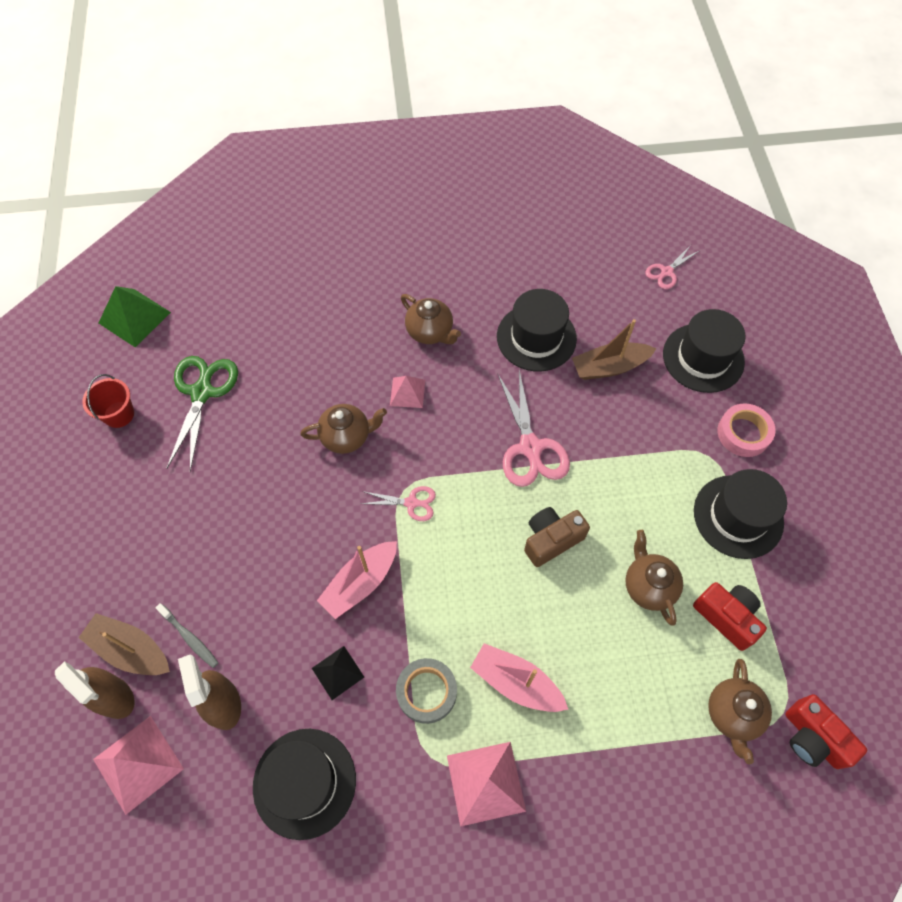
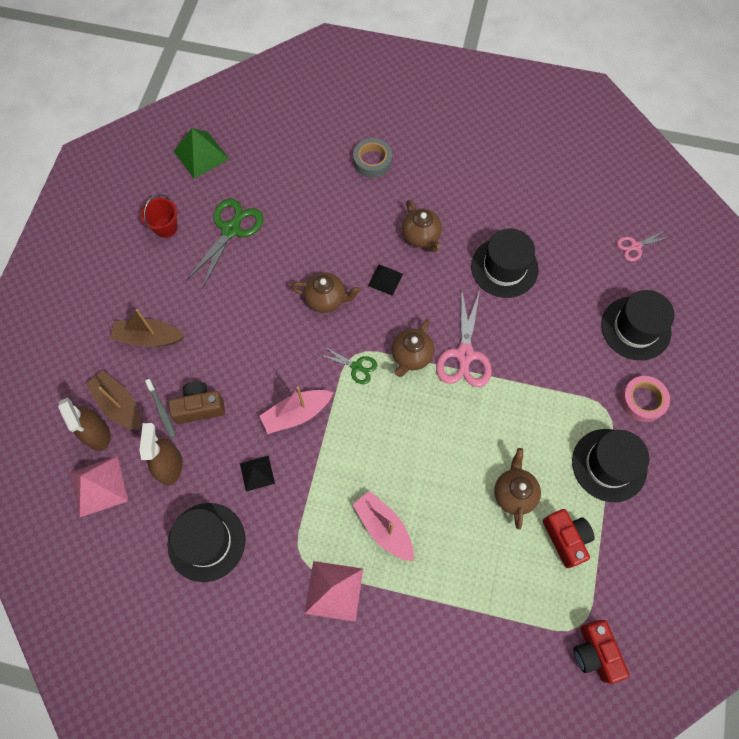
camera: 20 degrees right, 5 degrees up
pink scissors [361,486,436,521] -> green scissors [318,346,377,384]
pink pyramid [390,376,425,408] -> black pyramid [368,265,403,296]
grey tape [396,658,457,724] -> grey tape moved to [353,138,392,178]
brown camera [524,507,590,567] -> brown camera moved to [169,381,225,424]
brown boat [572,319,657,380] -> brown boat moved to [110,309,185,347]
brown teapot [708,659,772,764] -> brown teapot moved to [392,319,434,377]

